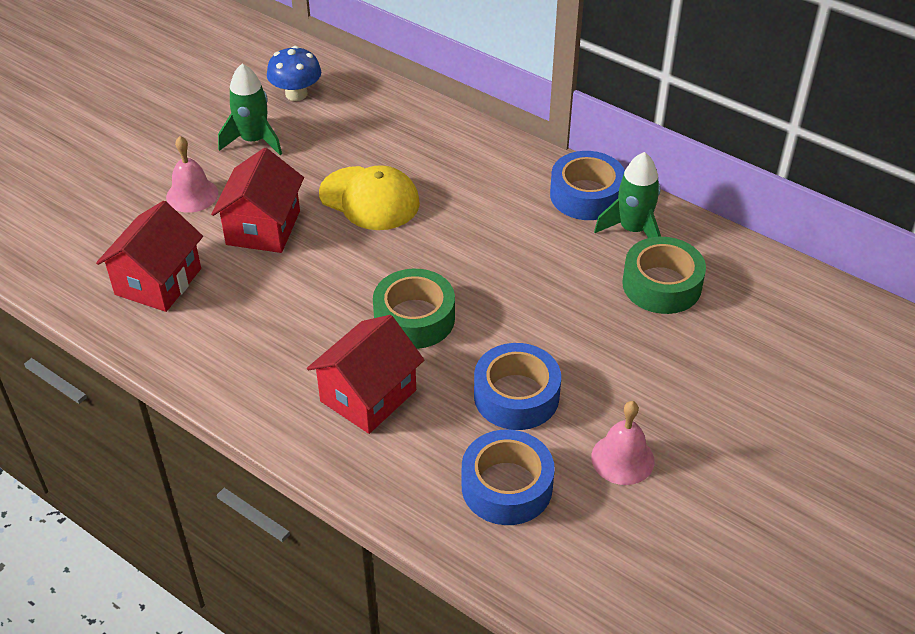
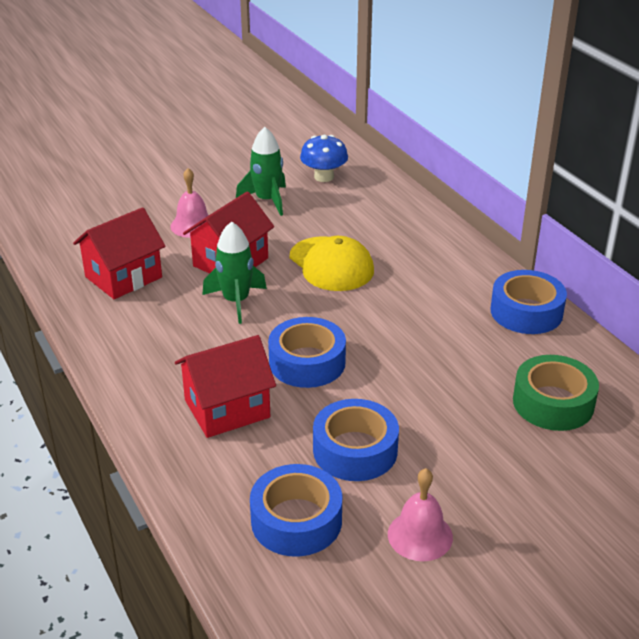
camera: 25 degrees right, 10 degrees down
green tape [373,269,455,349] -> blue tape [268,317,346,388]
green rocket [594,152,661,238] -> green rocket moved to [203,221,267,324]

